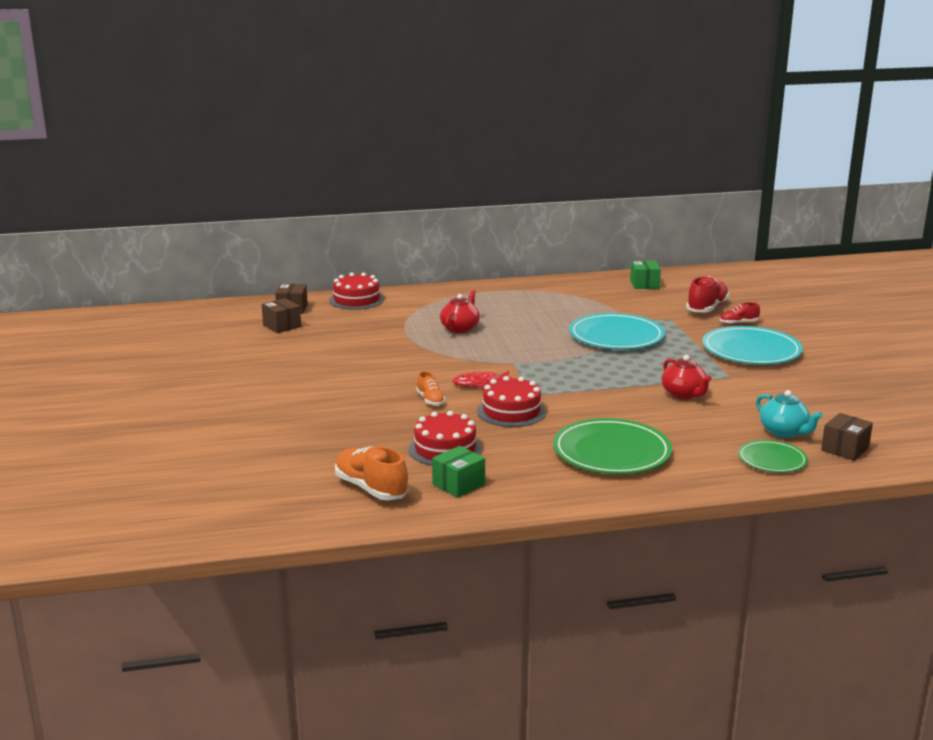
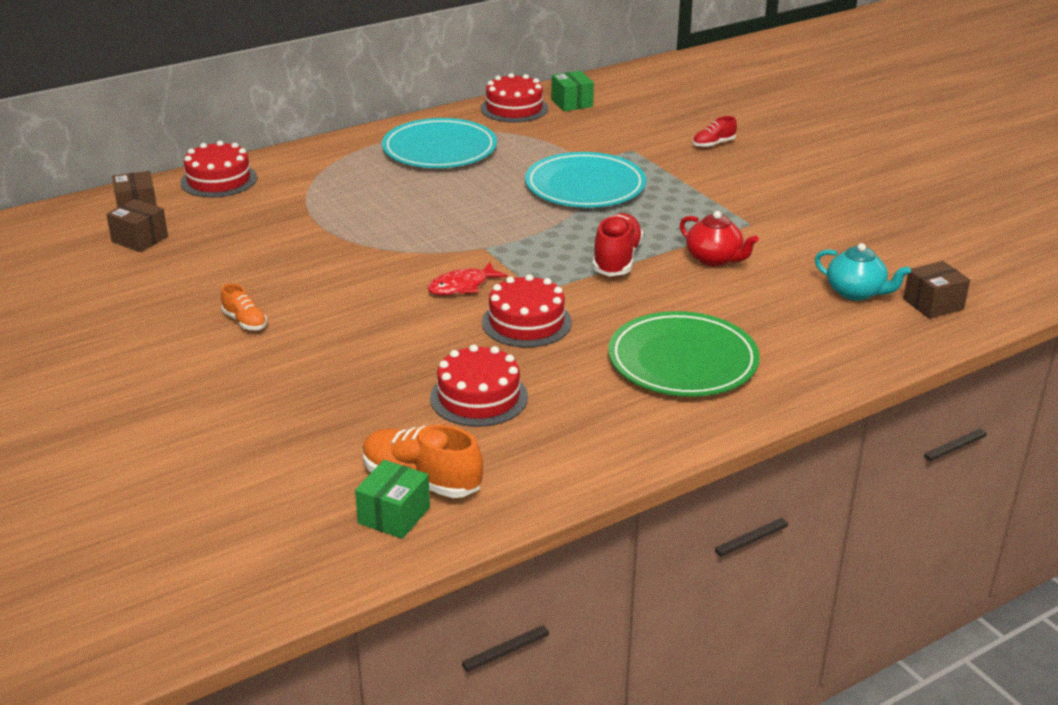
camera: 20 degrees left, 10 degrees up
orange shoe [416,371,445,406] -> orange shoe moved to [221,284,267,330]
green box [432,446,485,498] -> green box moved to [355,460,430,539]
red teapot [440,290,480,333] -> none
red shoe [686,276,729,312] -> red shoe moved to [593,213,643,277]
turquoise plate [702,326,803,364] -> turquoise plate moved to [382,118,497,168]
green plate [738,440,808,473] -> none
brown box [821,413,873,461] -> brown box turned 45 degrees clockwise [903,261,970,319]
none -> red cake [481,73,548,122]

